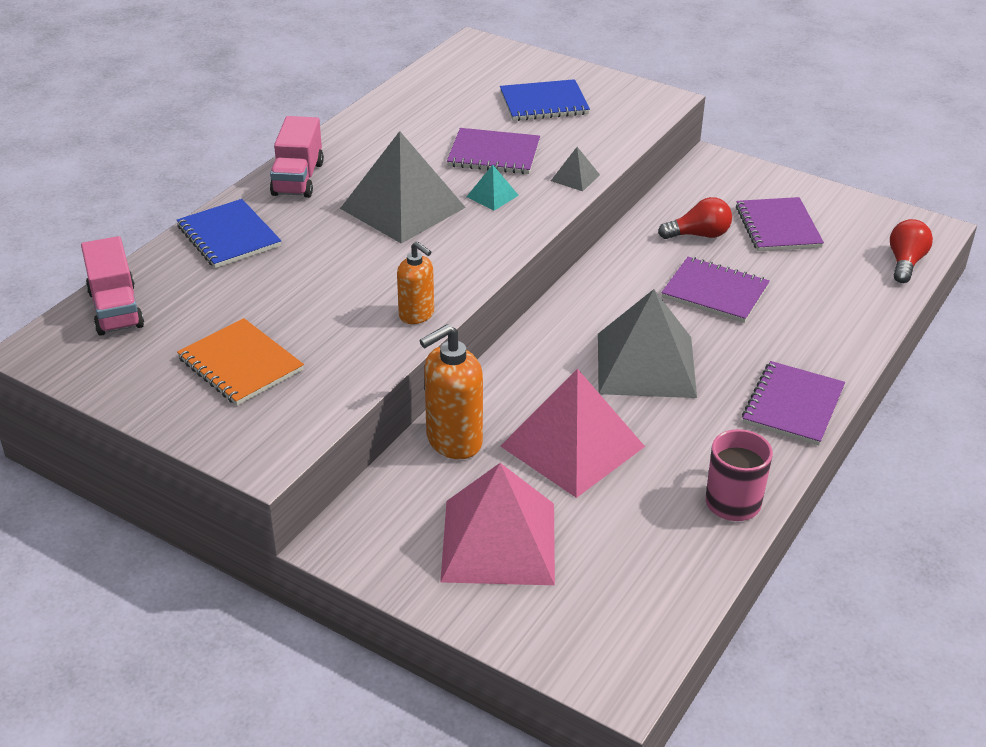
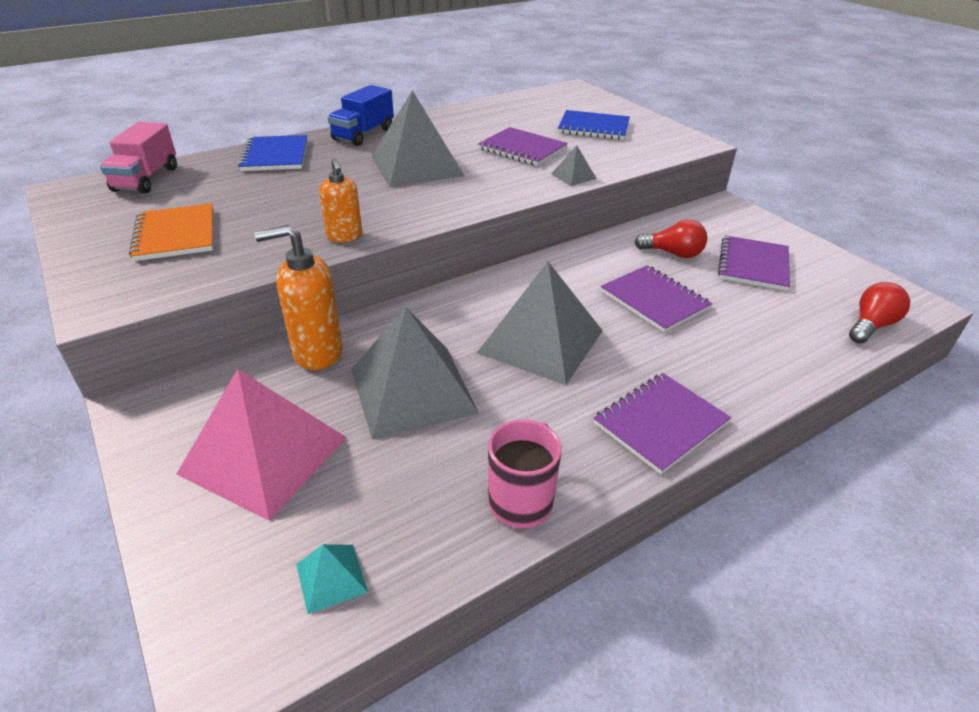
camera: 25 degrees right, 0 degrees up
pink truck [270,116,324,198] -> blue truck [327,85,394,146]
turquoise pyramid [467,165,519,211] -> turquoise pyramid moved to [296,544,368,614]
pink pyramid [501,369,645,498] -> grey pyramid [351,307,479,439]

